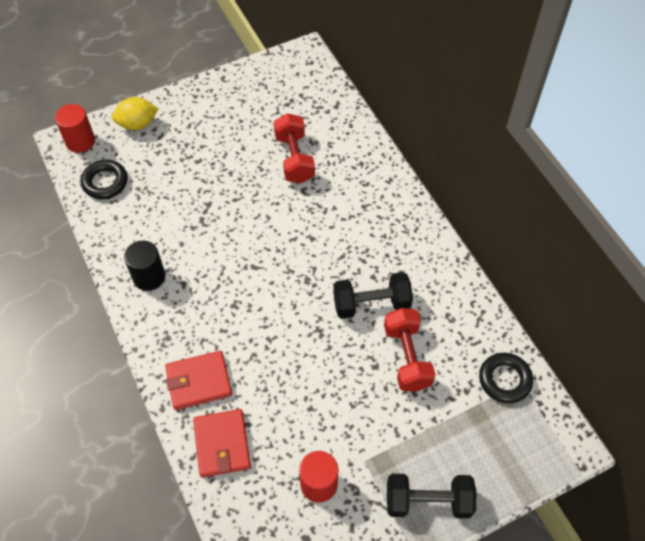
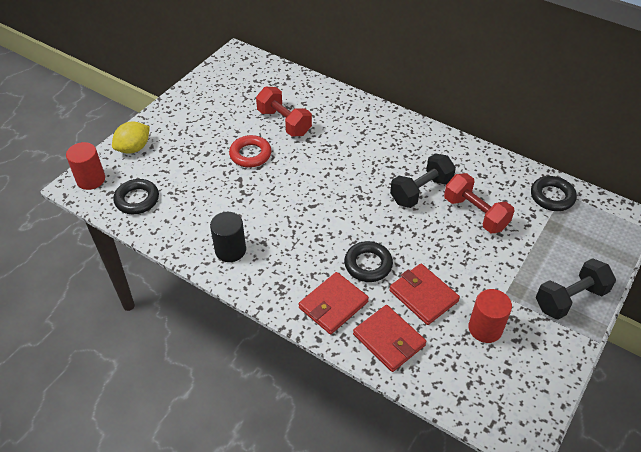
camera: 30 degrees left, 10 degrees down
none -> red ring [229,135,272,167]
none -> black ring [344,241,393,282]
none -> red wallet [389,264,460,325]

